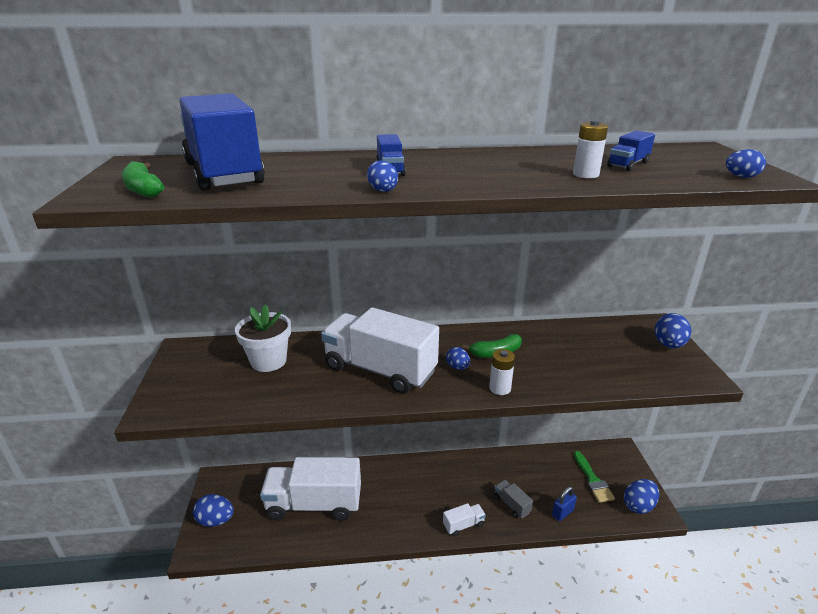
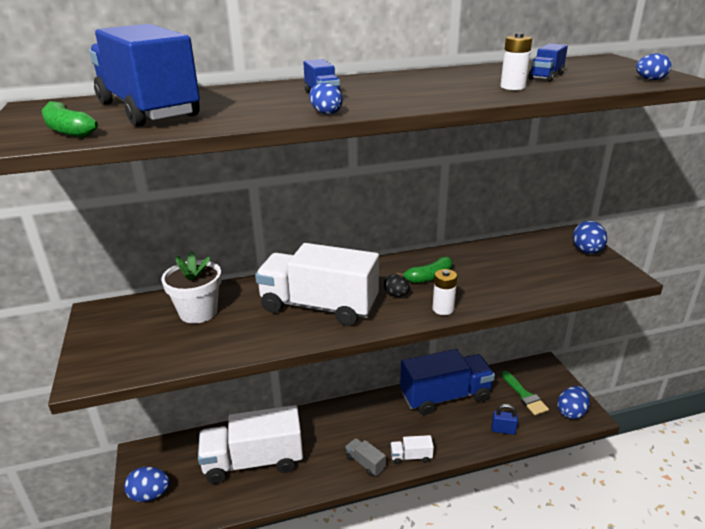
camera: 10 degrees left, 0 degrees up
white truck [443,503,486,536] -> white truck turned 150 degrees counterclockwise [390,435,434,465]
blue egg [446,347,470,370] -> black egg [384,274,409,297]
grey truck [494,480,533,518] -> grey truck moved to [346,438,386,476]
blue padlock [552,487,577,521] -> blue padlock turned 60 degrees clockwise [492,404,518,435]
none -> blue truck [400,349,495,415]

